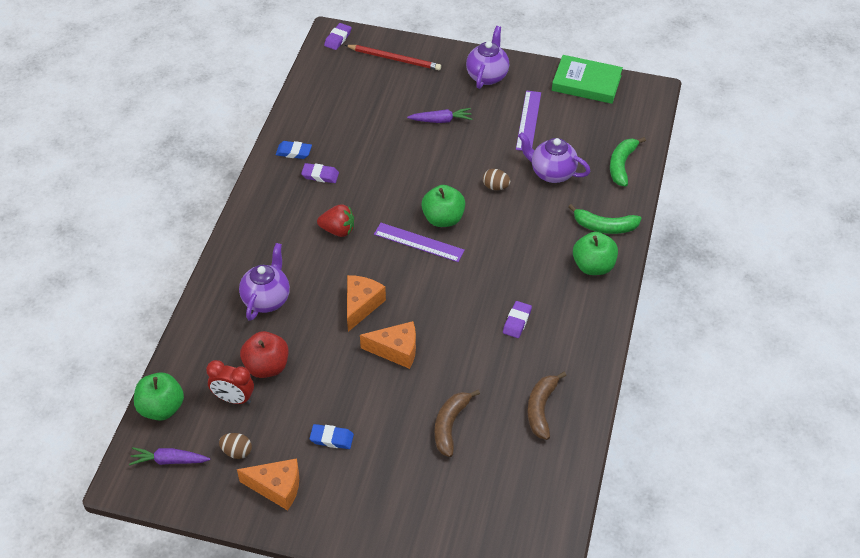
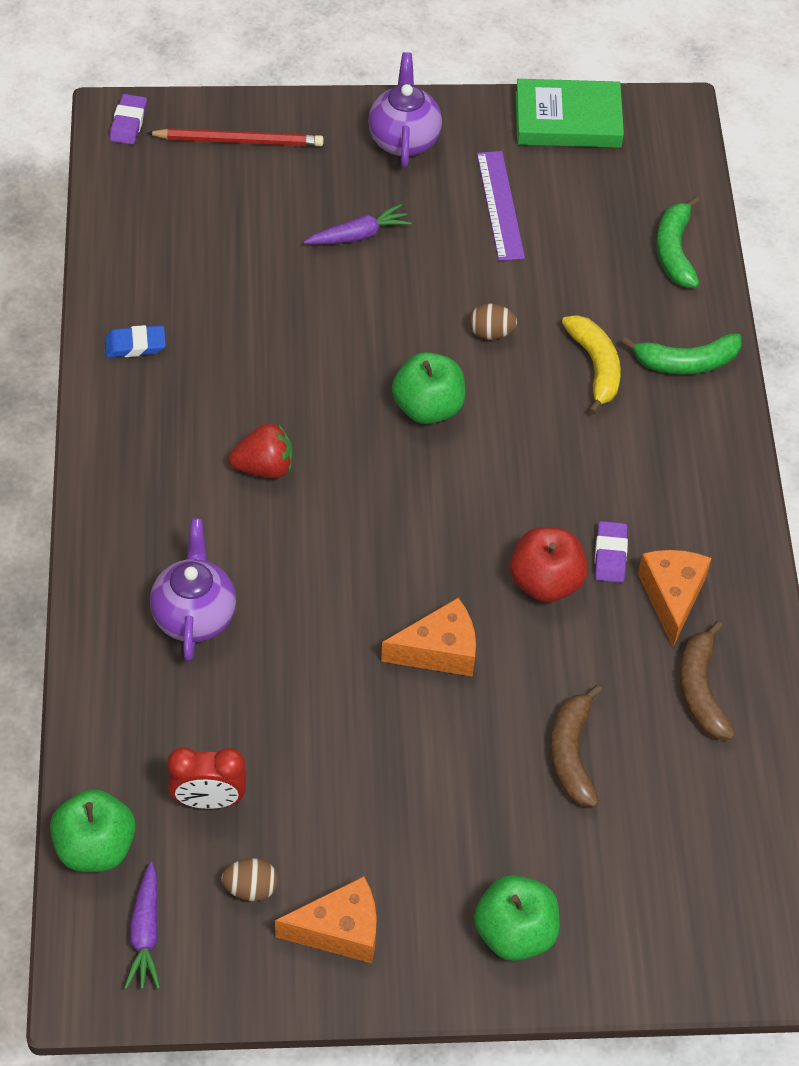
camera: 20 degrees left, 5 degrees up
purple carrot [129,447,210,465] -> purple carrot turned 75 degrees counterclockwise [124,862,160,989]
red apple [240,331,288,378] -> red apple moved to [510,527,588,602]
purple eraser [301,163,339,183] -> none
blue eraser [310,424,354,449] -> none
orange cheese [347,275,386,332] -> orange cheese moved to [638,550,711,647]
purple ruler [374,223,465,262] -> none
purple teapot [518,132,590,183] -> none
green apple [573,232,618,275] -> green apple moved to [474,875,560,961]
none -> yellow banana [562,315,621,415]

